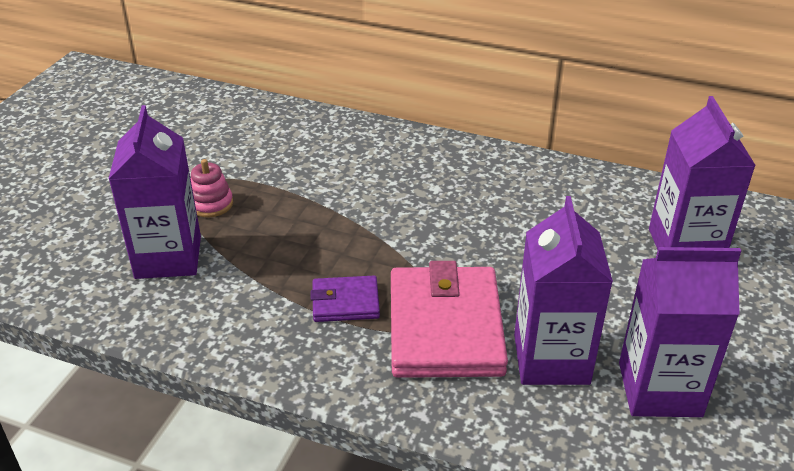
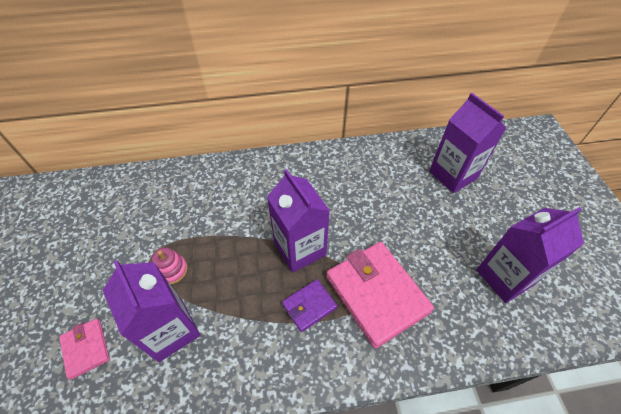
camera: 30 degrees left, 15 degrees up
purple carton [514,196,613,385] -> purple carton moved to [267,169,330,273]
none -> pink wallet [59,318,110,380]

